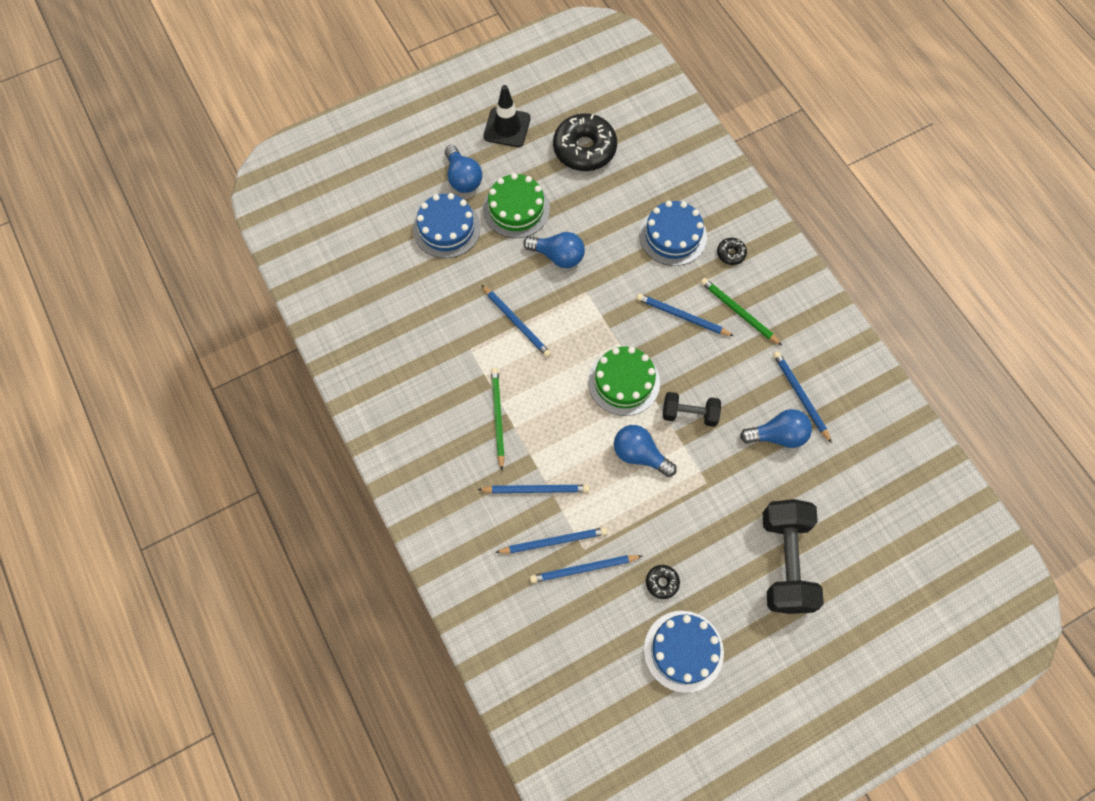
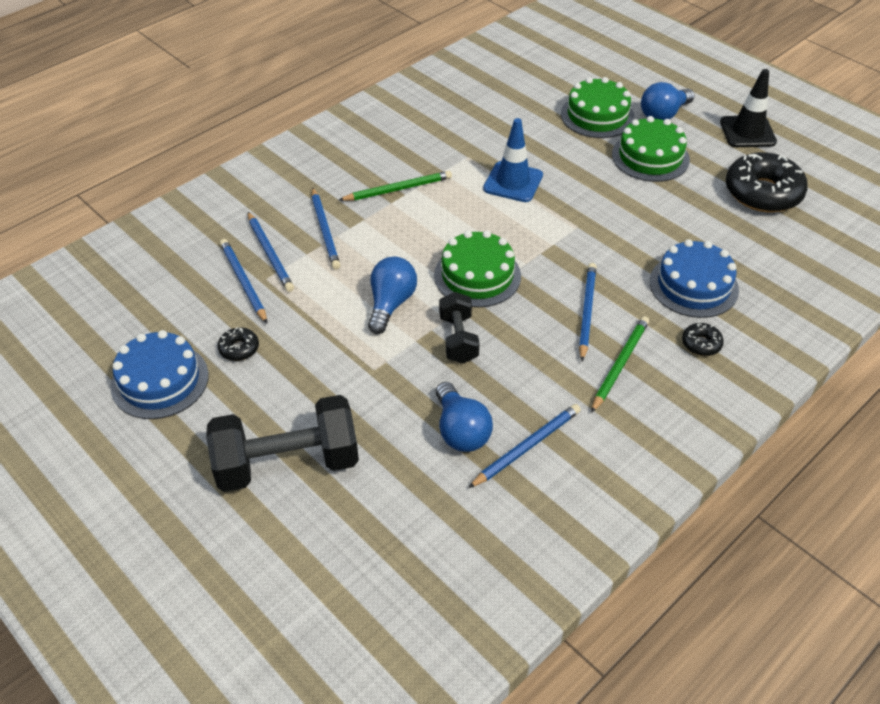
camera: 75 degrees right, 20 degrees down
blue cake [413,193,481,258] -> green cake [561,77,635,138]
blue pencil [482,285,551,357] -> blue traffic cone [483,118,543,202]
blue light bulb [523,232,585,268] -> none

